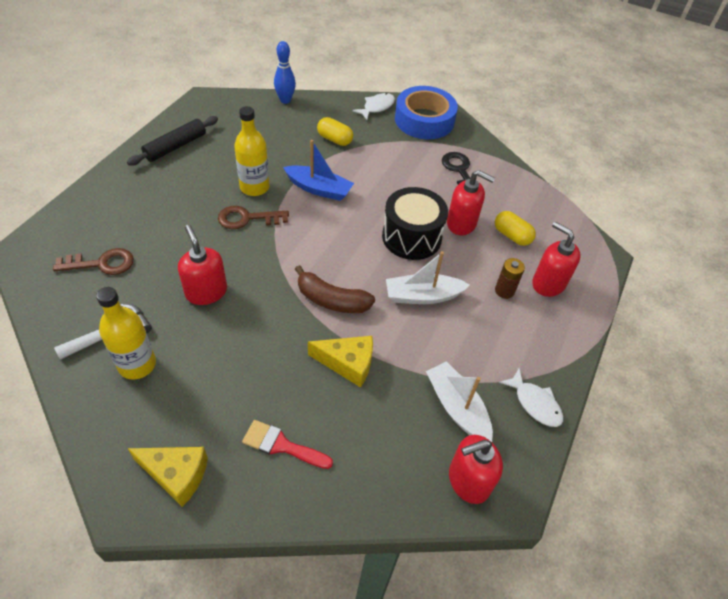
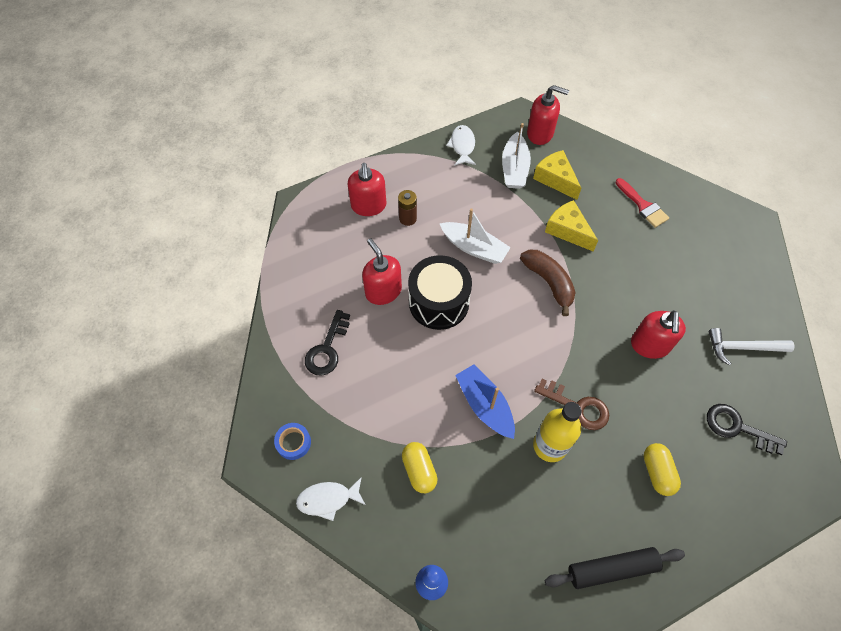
camera: 140 degrees left, 10 degrees up
brown key [53,248,134,275] -> black key [707,404,787,455]
yellow bottle [96,287,156,380] -> none
yellow cheese [127,447,208,507] -> yellow cheese moved to [533,150,581,200]
blue tape [395,86,458,139] -> blue tape [274,423,311,460], size x0.43
yellow capsule [495,211,536,246] -> yellow capsule moved to [644,443,681,496]

